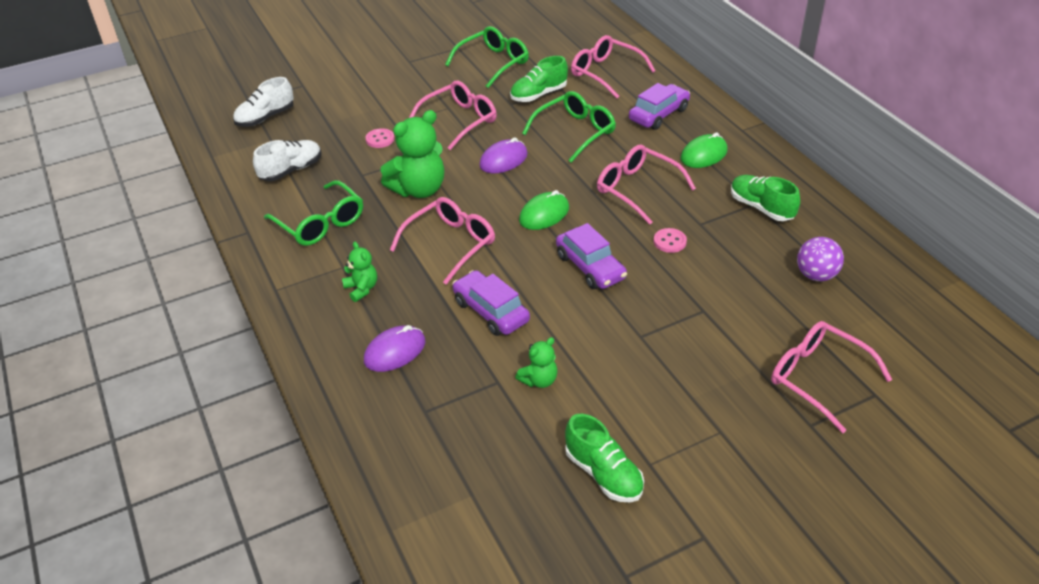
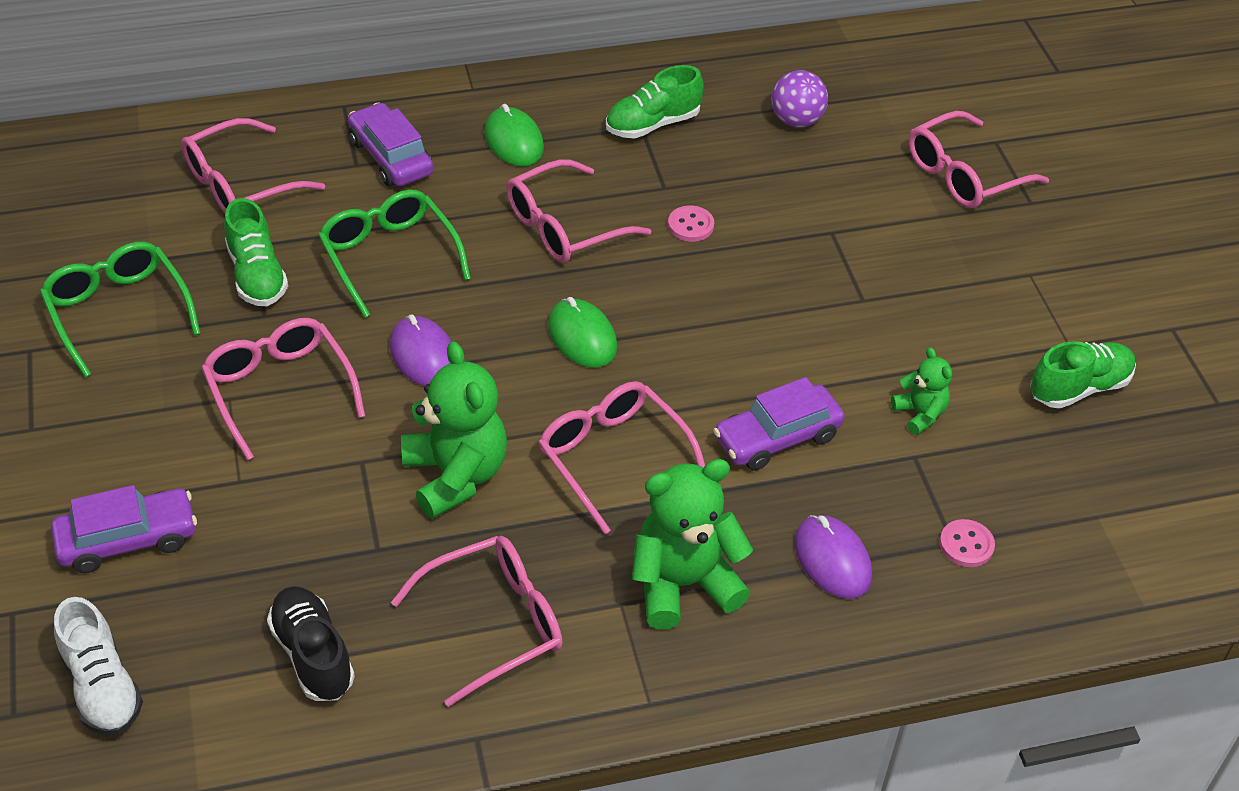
camera: 80 degrees left, 5 degrees up
white shoe [253,140,322,181] -> black shoe [267,586,355,701]
green glasses [264,180,363,246] -> pink glasses [391,536,563,707]
green teddy bear [342,241,377,302] -> green teddy bear [632,459,753,629], size x1.93
pink button [366,128,394,148] -> pink button moved to [939,519,995,567]
purple car [556,223,627,289] -> purple car moved to [51,485,197,573]

